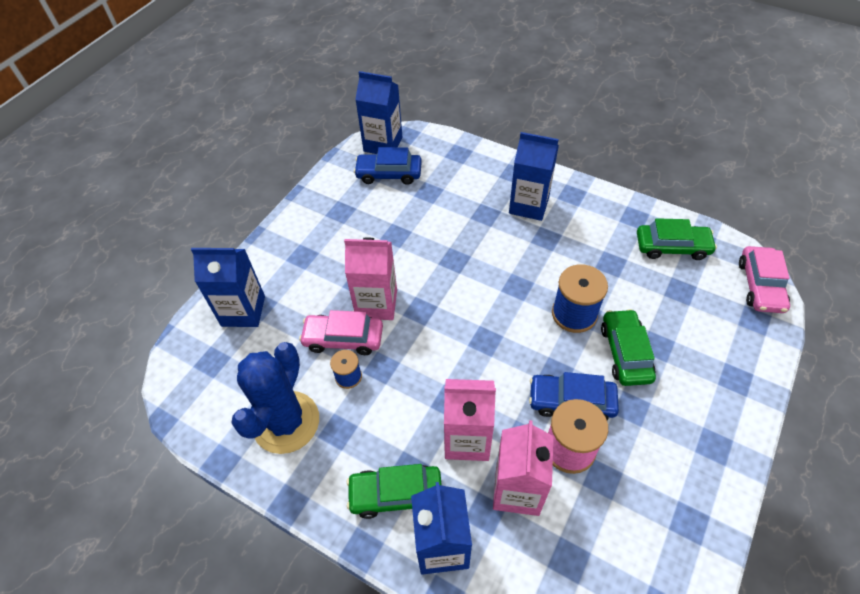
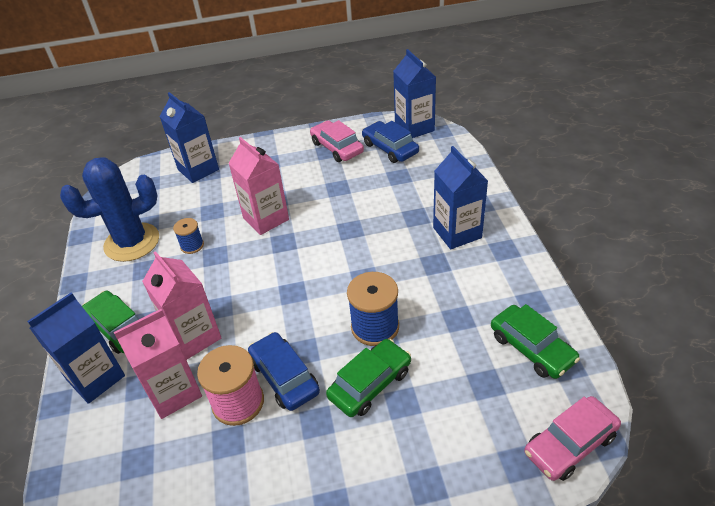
camera: 50 degrees right, 10 degrees down
pink car [299,310,383,355] -> pink car moved to [310,120,364,162]

